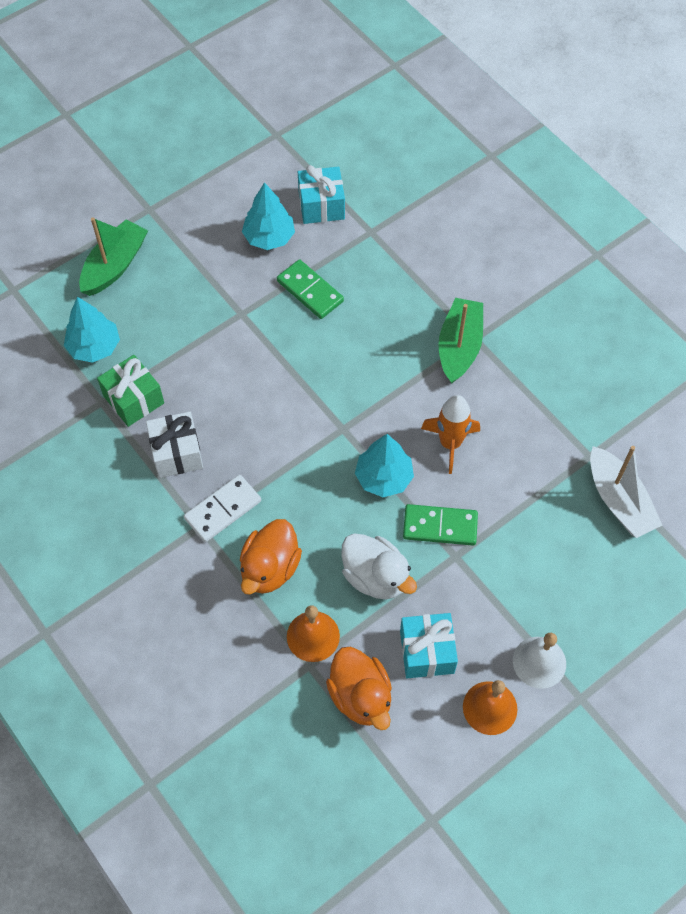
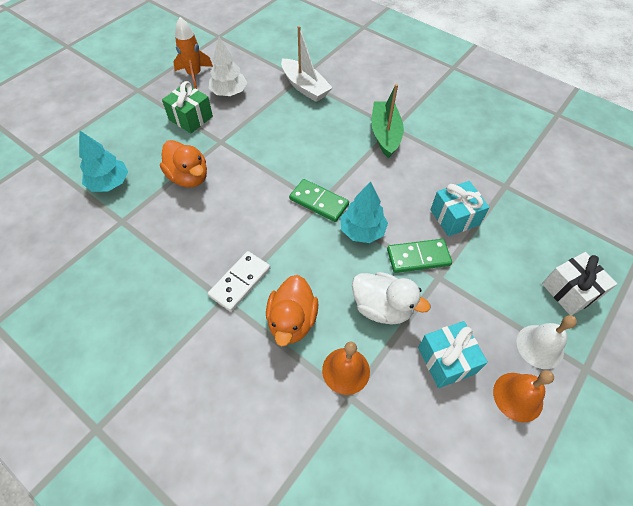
camera: 15 degrees left, 5 degrees down
green boat [79,217,148,296] -> none
green gift [97,355,164,427] -> green gift moved to [162,81,213,133]
white gift [146,412,203,478] -> white gift moved to [542,252,617,315]
turquoise tree [242,182,295,250] -> white tree [209,37,247,96]
green domino [277,259,344,319] -> green domino moved to [289,179,349,222]
turquoise gift [298,165,345,224] -> turquoise gift moved to [431,181,490,236]
orange duck [326,647,392,730] -> orange duck moved to [160,140,207,188]
orange rocket [421,395,480,474] -> orange rocket moved to [173,17,213,89]
white boat [590,446,662,538] -> white boat moved to [281,26,333,102]

